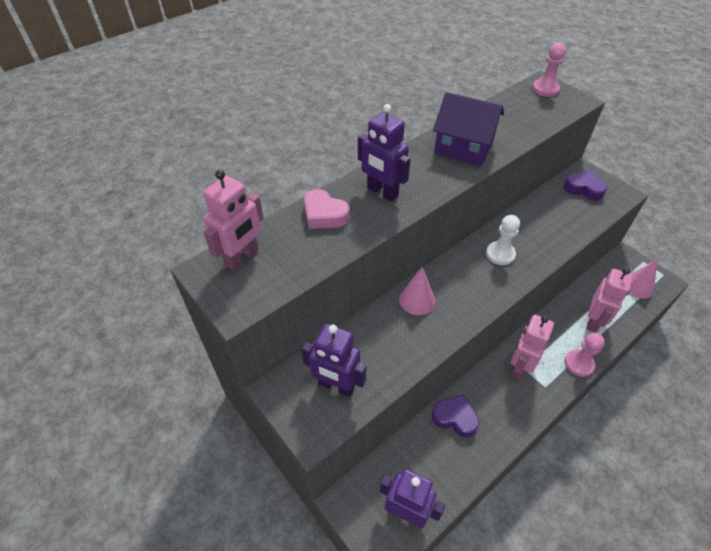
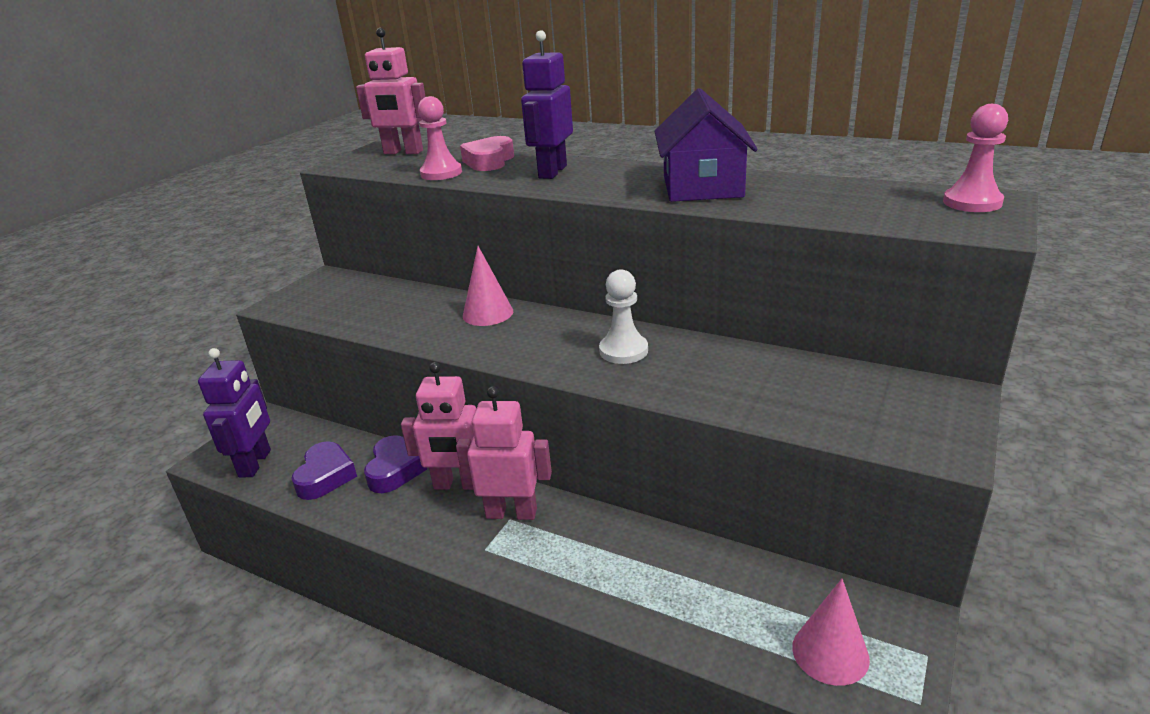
camera: 70 degrees right, 20 degrees down
purple robot [301,324,367,397] -> none
purple heart [564,171,607,201] -> purple heart moved to [291,441,357,500]
pink pawn [565,333,605,377] -> pink pawn moved to [418,96,462,180]
pink robot [586,268,633,333] -> pink robot moved to [401,362,476,490]

